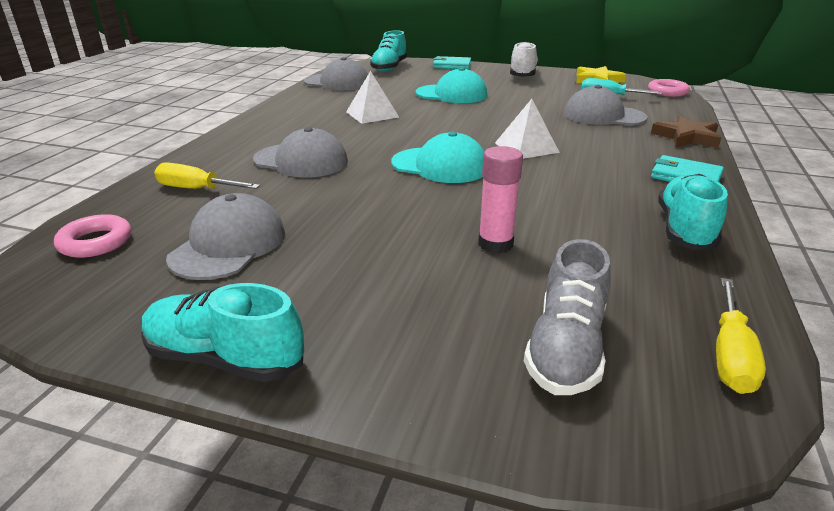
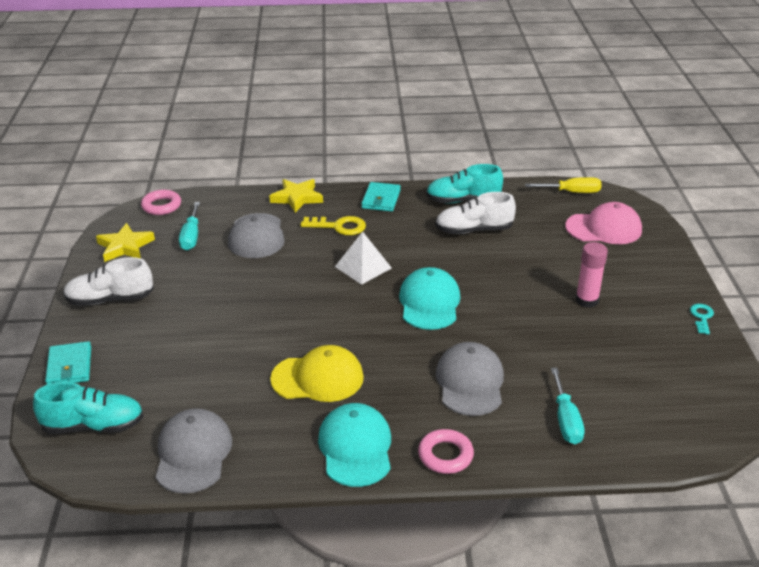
camera: 110 degrees left, 5 degrees up
pink ring [54,214,131,258] -> pink ring moved to [418,429,474,474]
turquoise shoe [141,283,304,382] -> turquoise key [690,304,714,334]
yellow screwdriver [154,163,260,189] -> turquoise screwdriver [551,368,585,444]
grey cap [166,193,285,280] -> none
white pyramid [346,71,399,124] -> yellow cap [270,345,364,402]
turquoise cap [415,67,487,103] -> turquoise cap moved to [318,403,391,487]
pink glue stick [478,146,523,254] -> pink glue stick moved to [576,242,608,308]
grey shoe [524,239,611,395] -> pink cap [565,202,642,244]
brown star [651,116,721,148] -> yellow star [269,179,323,213]
none -> yellow key [301,216,366,235]
none -> white shoe [435,192,516,234]

